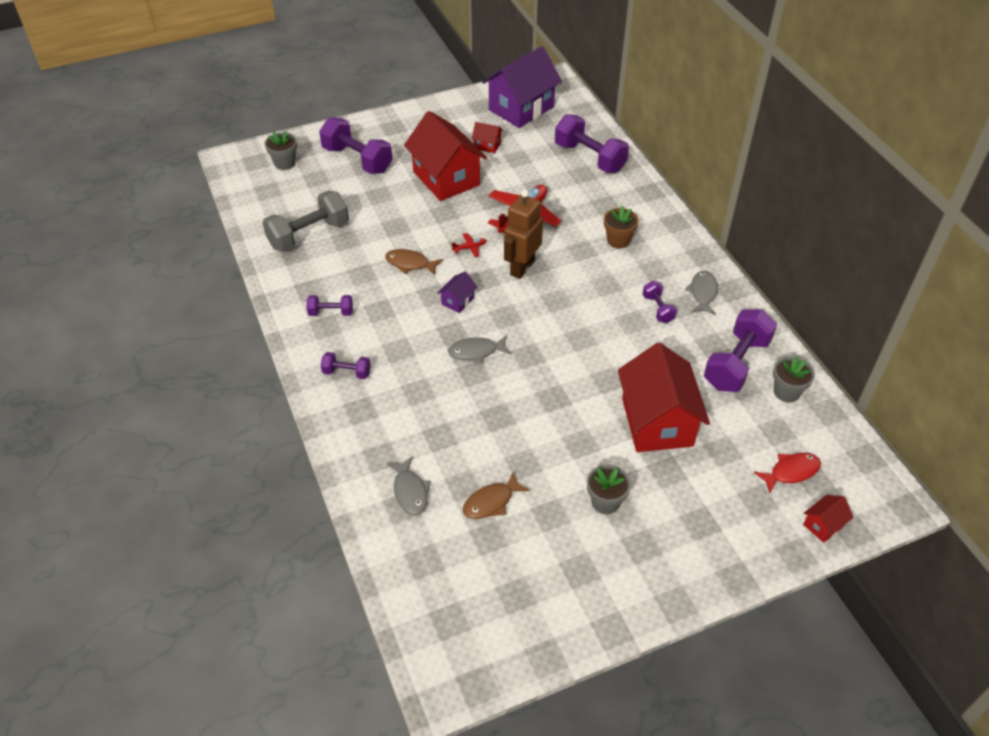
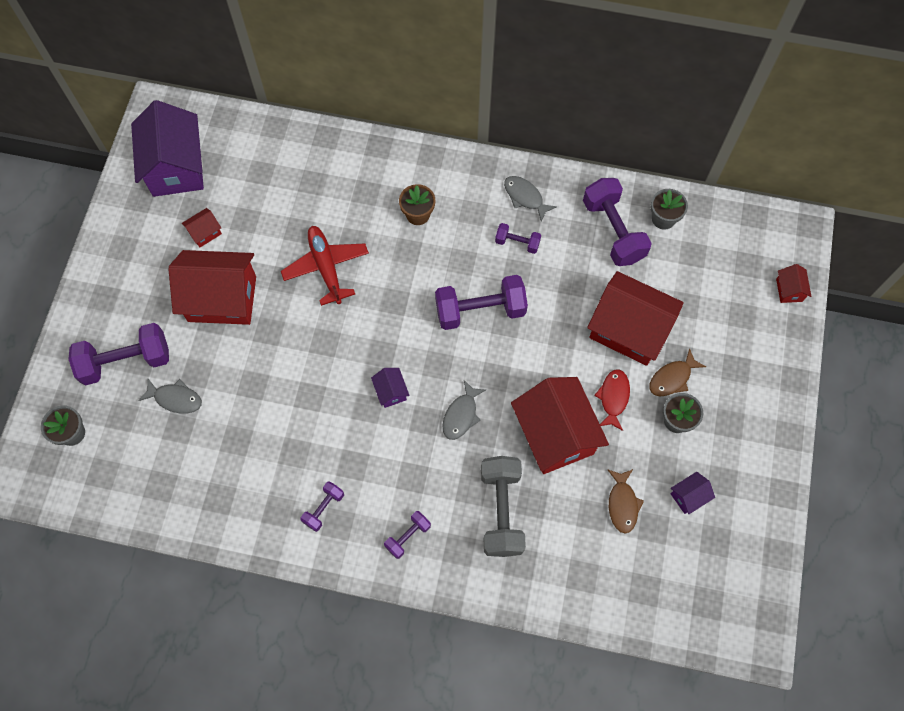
camera: 55 degrees left, 20 degrees up
grey dumbbell [262,190,349,252] -> grey dumbbell moved to [481,456,526,557]
brown fish [385,249,443,275] -> brown fish moved to [649,348,706,397]
grey fish [386,456,431,515] -> grey fish moved to [138,379,202,413]
red plane [451,233,487,257] -> none
brown robot [504,190,543,279] -> none
purple dumbbell [555,114,629,173] -> purple dumbbell moved to [435,275,528,330]
red fish [754,453,821,493] -> red fish moved to [594,369,630,431]
none -> red house [511,377,609,474]
none -> purple house [671,472,715,514]

